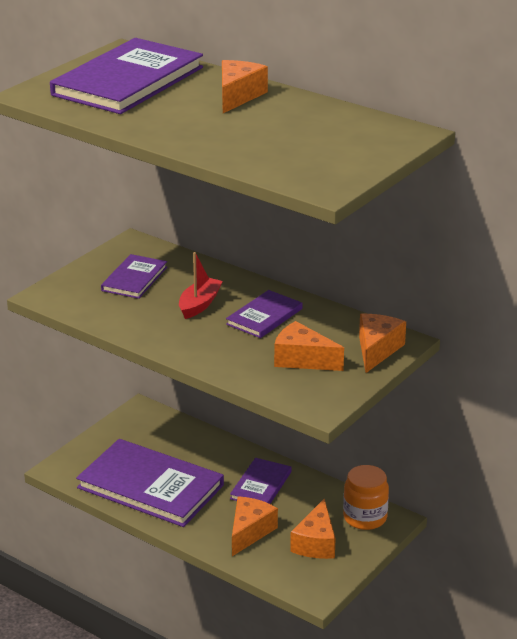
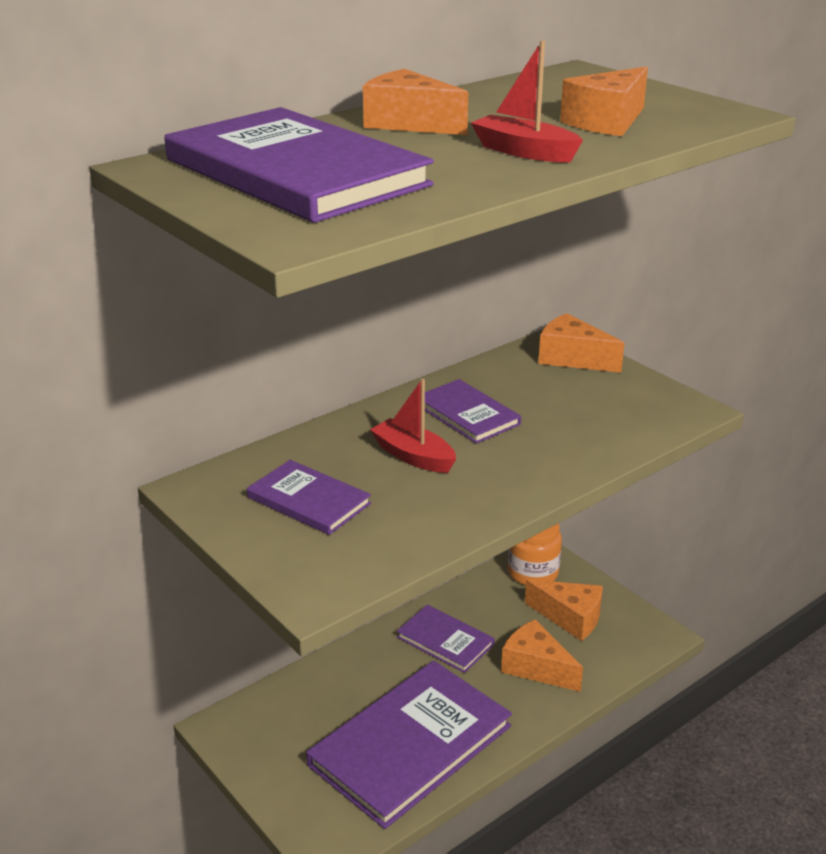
camera: 75 degrees left, 0 degrees up
orange cheese [274,321,344,371] -> orange cheese moved to [560,66,648,136]
none -> red boat [471,41,583,162]

